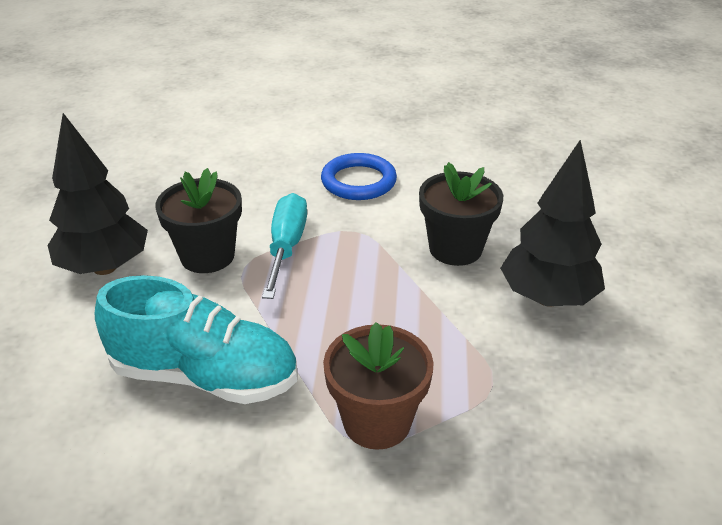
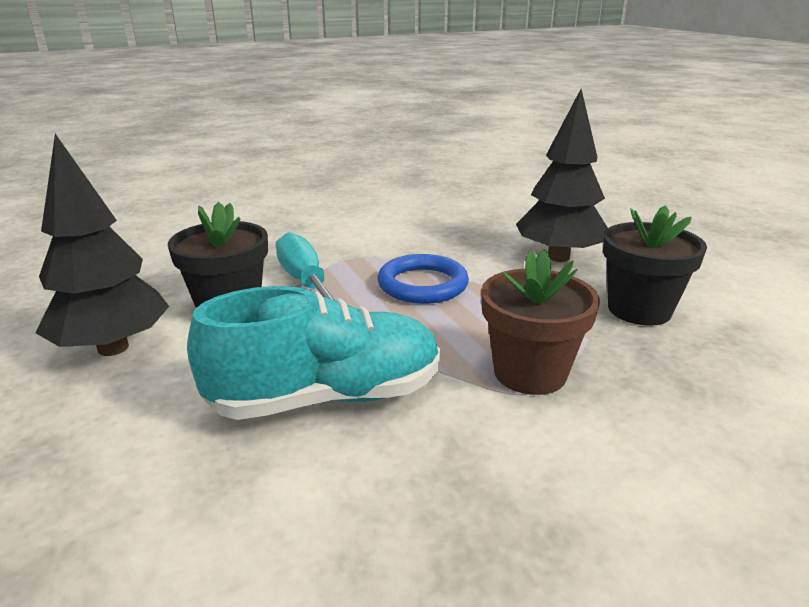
camera: 30 degrees left, 10 degrees down
blue ring [321,153,397,200] -> blue ring moved to [377,254,469,304]
black flower pot [419,162,503,266] -> black flower pot moved to [603,205,707,326]

